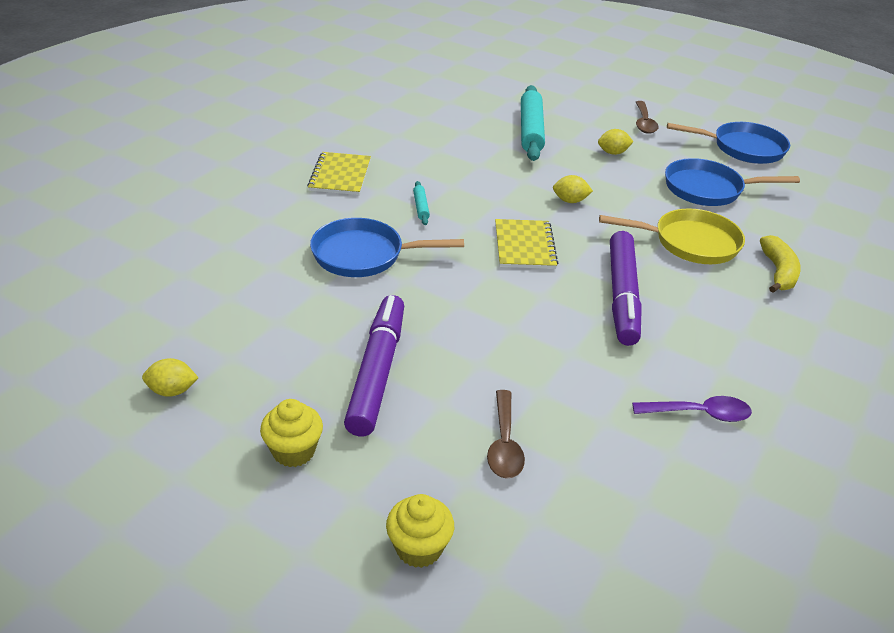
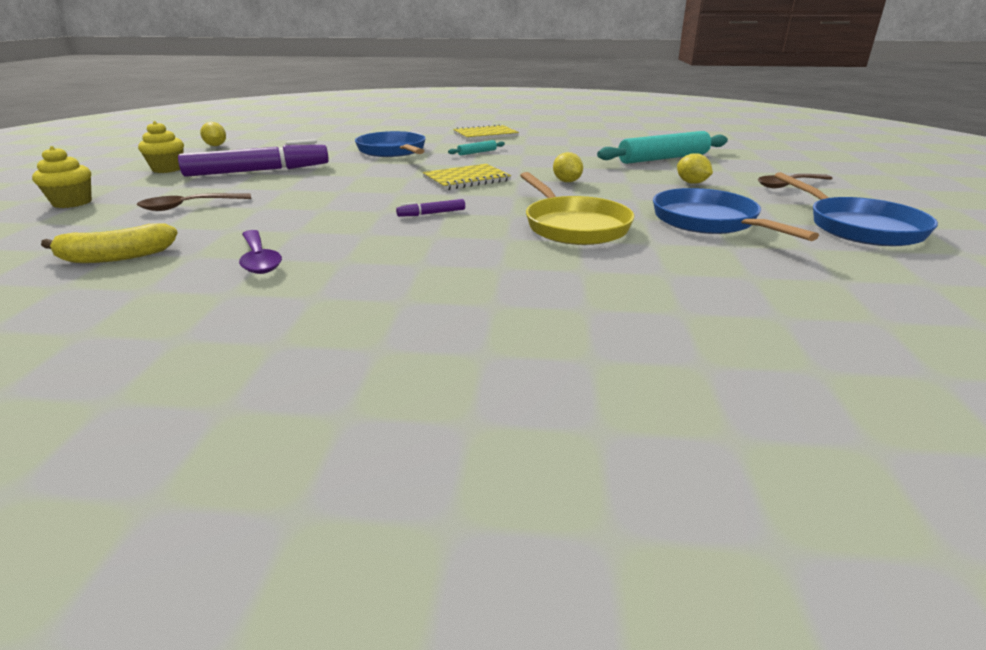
camera: 65 degrees right, 10 degrees down
purple marker [610,231,642,346] -> purple marker [396,199,465,217], size x0.40
yellow banana [760,235,801,293] -> yellow banana moved to [41,223,178,263]

